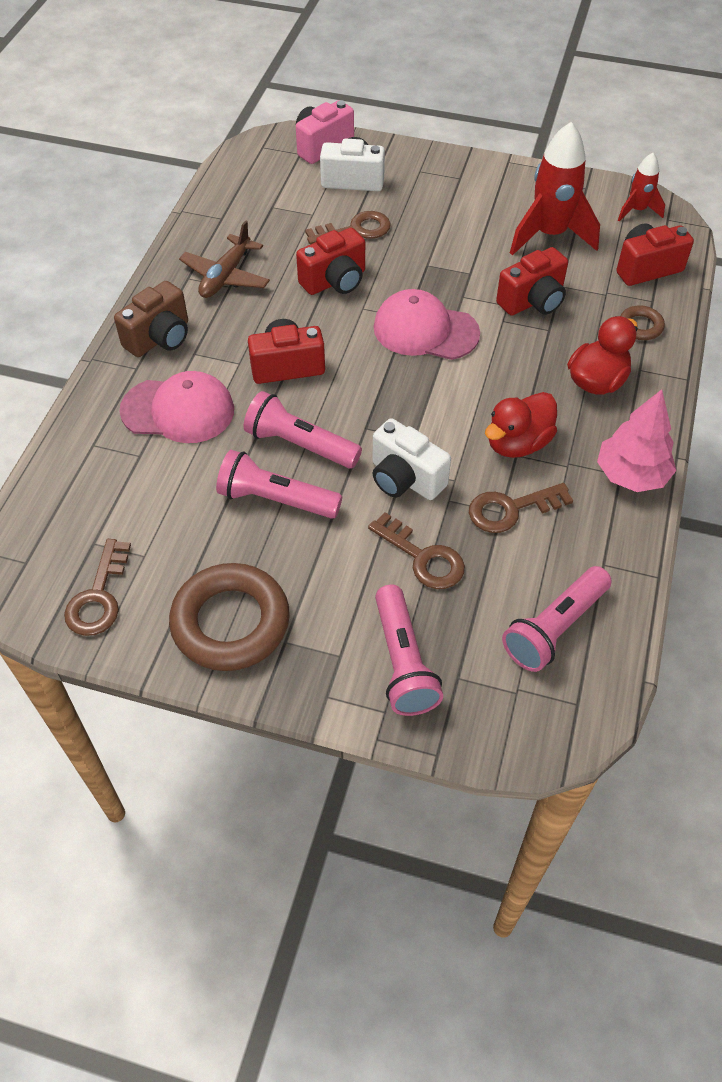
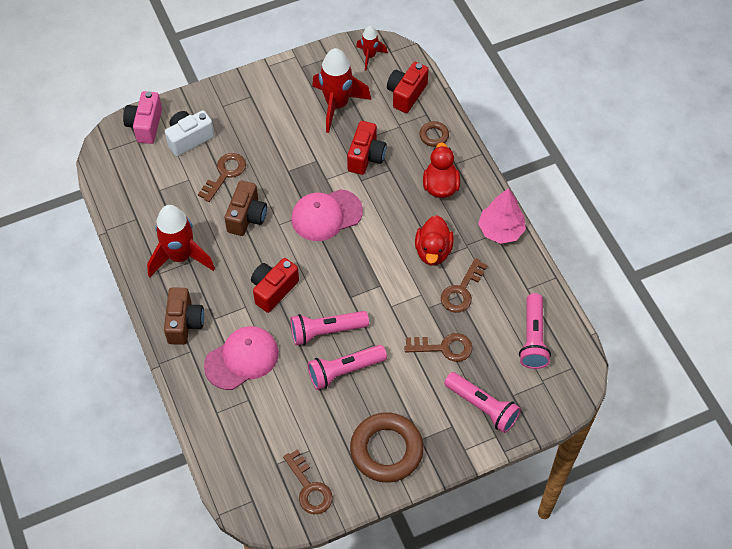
camera: 40 degrees left, 5 degrees up
brown plane [179,220,270,298] -> red rocket [147,205,215,277]
red camera [296,228,365,295] -> brown camera [225,181,267,236]
white camera [372,418,451,500] -> none

